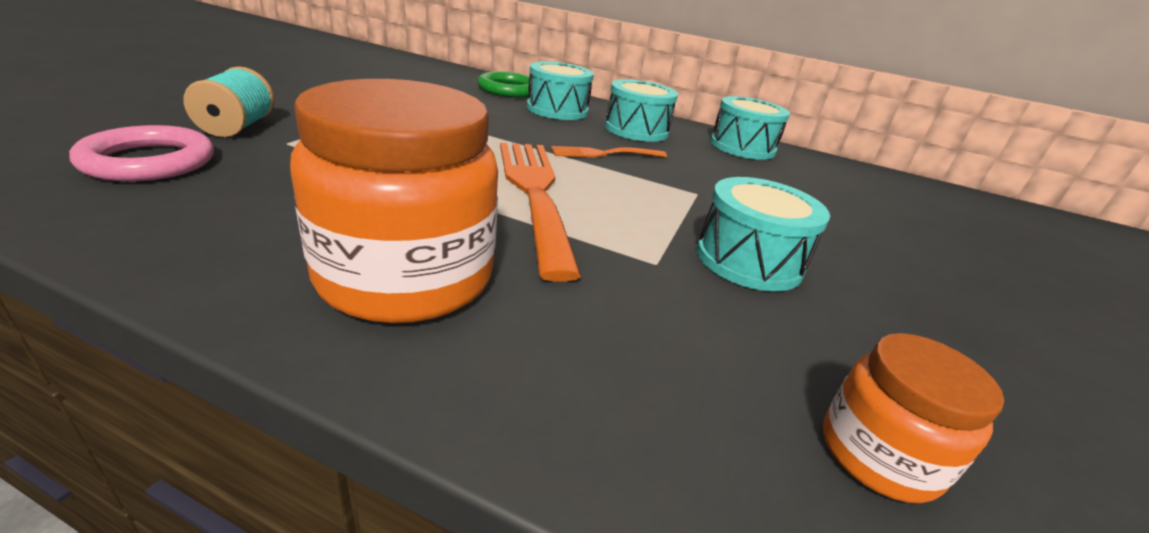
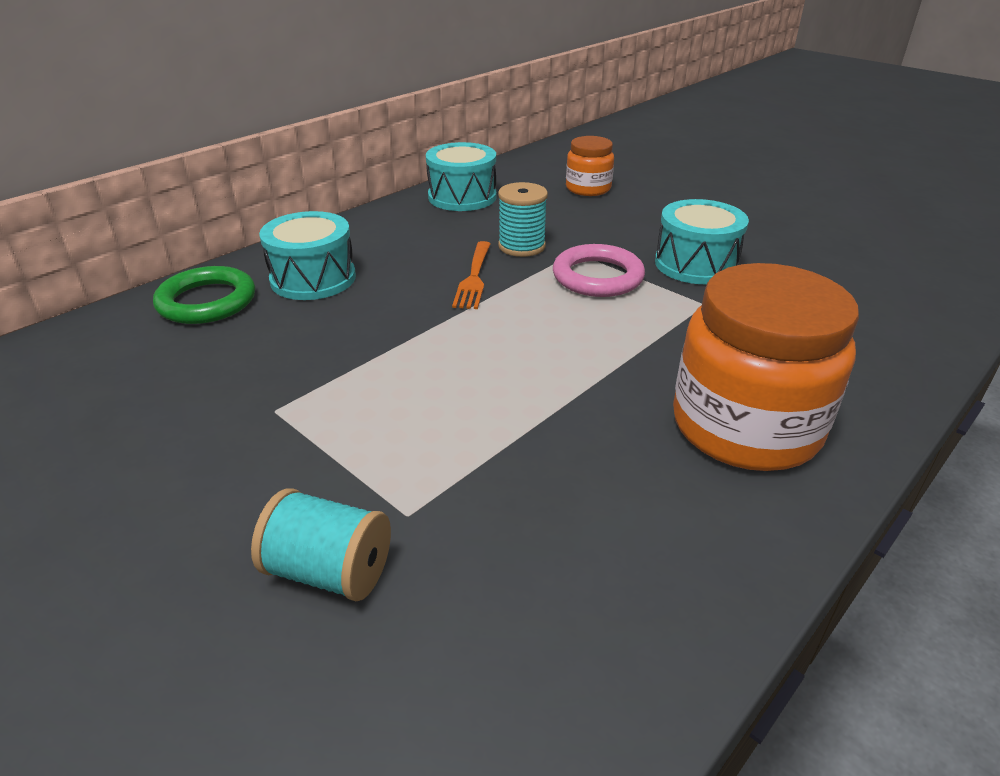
camera: 65 degrees left, 5 degrees up
pink ring [69,125,214,181] -> pink ring moved to [553,244,645,297]
orange fork [500,143,581,282] -> none
turquoise drum [605,79,678,142] -> none
orange jar [823,333,1004,503] -> orange jar moved to [566,136,614,196]
none -> turquoise spool [498,182,548,257]

